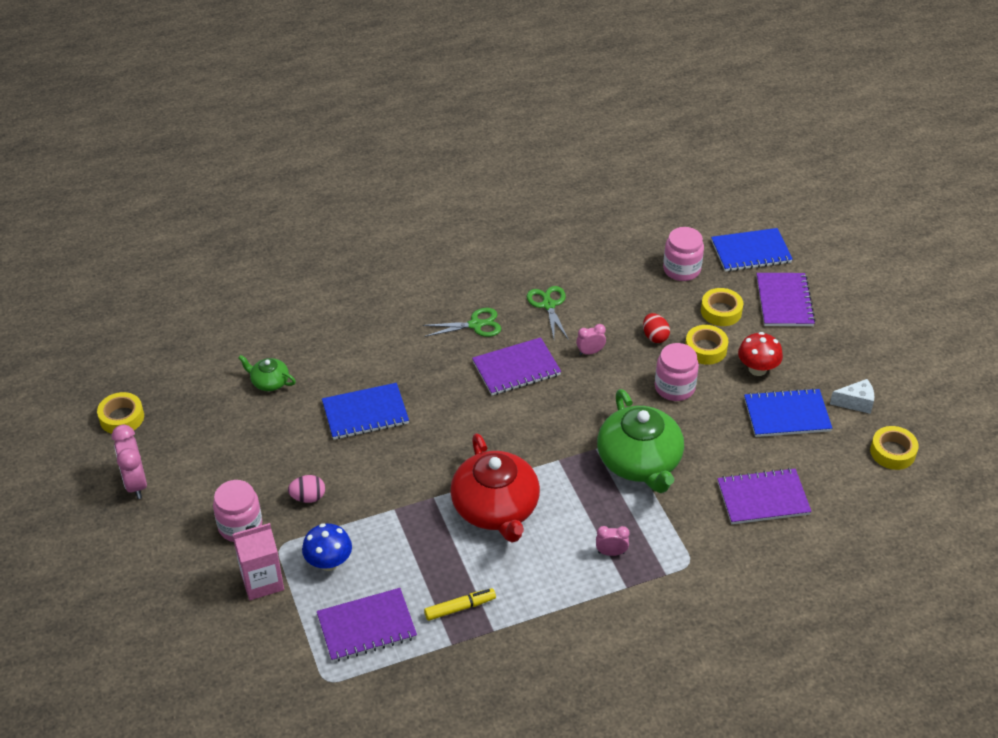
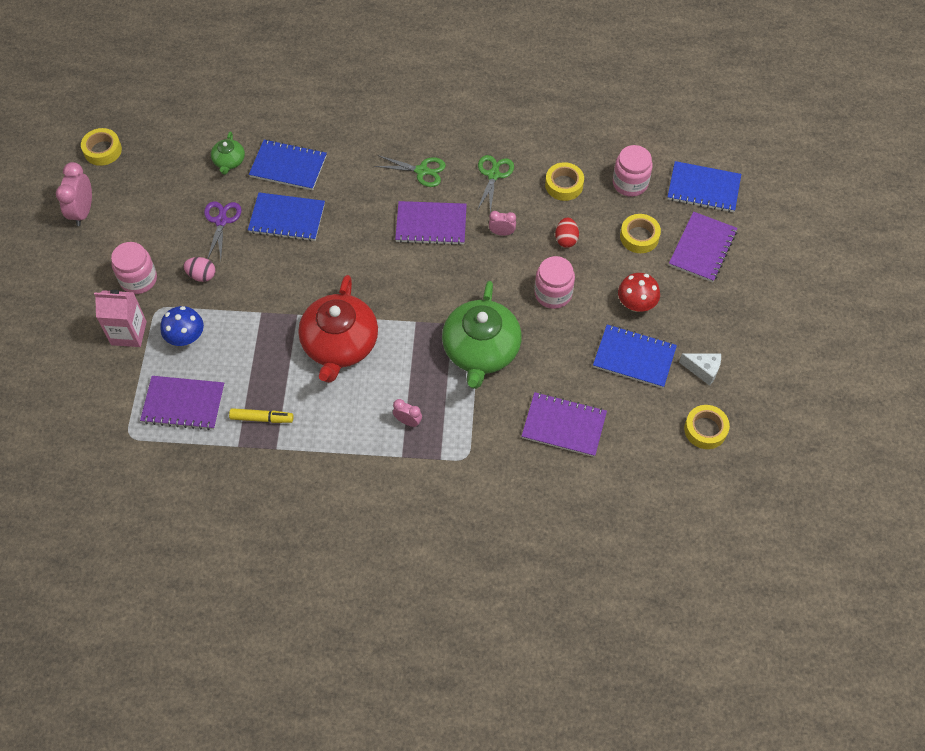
camera: 25 degrees right, 15 degrees up
green teapot [238,355,296,391] -> green teapot turned 135 degrees counterclockwise [211,131,245,175]
yellow tape [685,325,728,365] -> yellow tape moved to [545,162,584,201]
none -> purple scissors [204,201,242,259]
none -> blue notebook [249,139,327,190]

